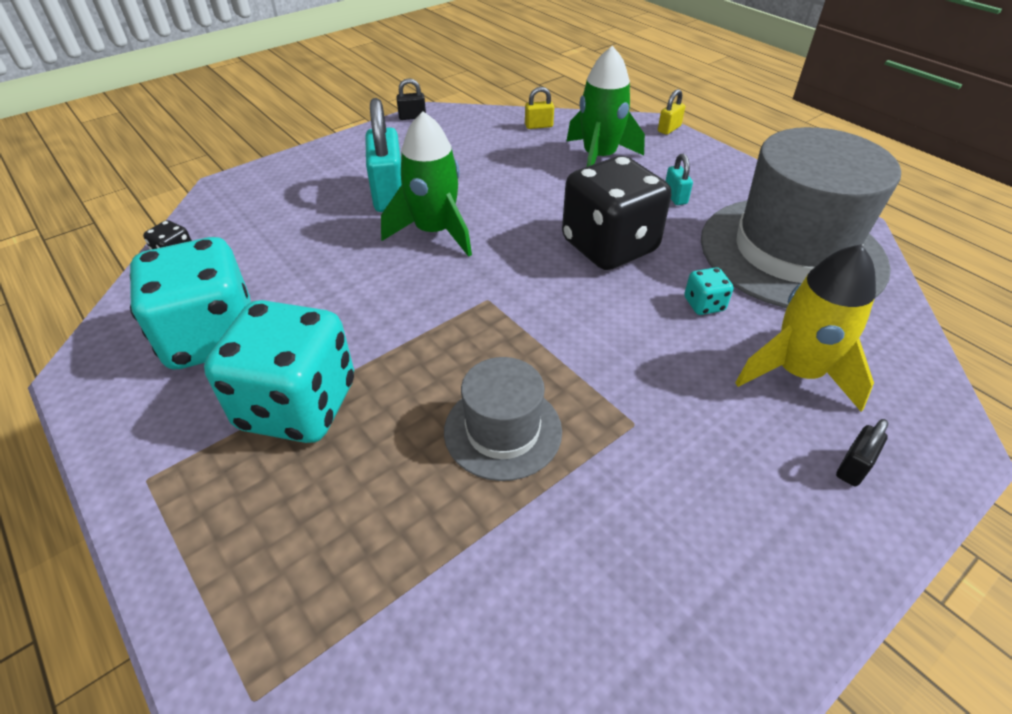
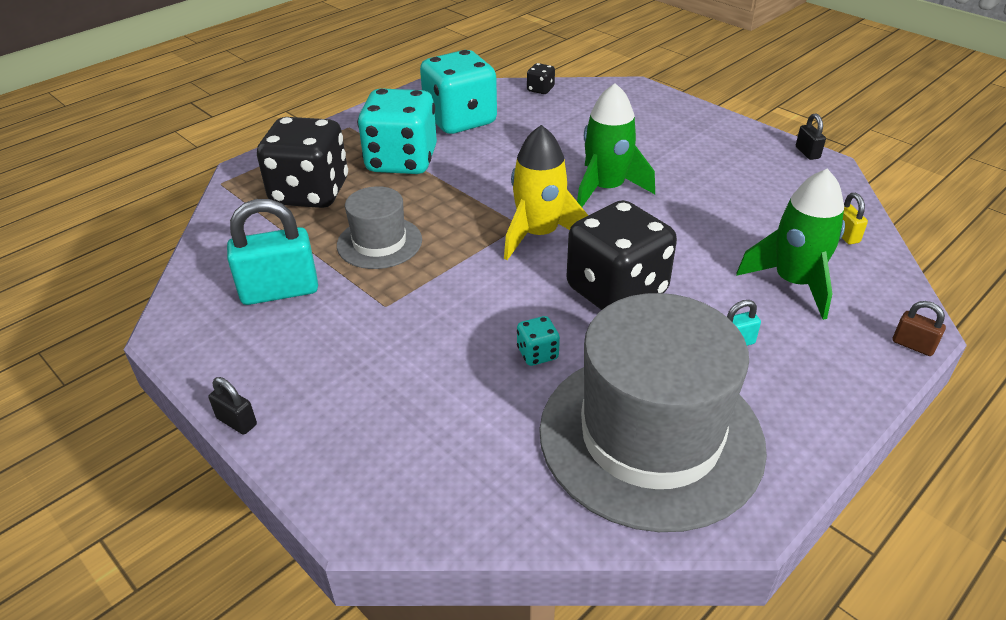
camera: 85 degrees right, 5 degrees down
turquoise padlock [365,98,402,212] -> turquoise padlock moved to [227,199,318,305]
yellow padlock [658,89,685,135] -> brown padlock [892,301,946,356]
yellow rocket [735,244,876,412] -> yellow rocket moved to [504,125,588,260]
black padlock [836,419,888,486] -> black padlock moved to [209,377,257,435]
none -> black dice [257,117,348,208]

